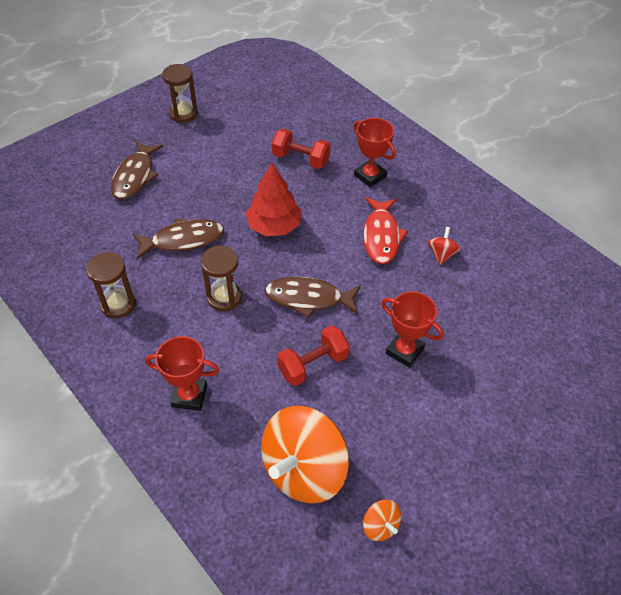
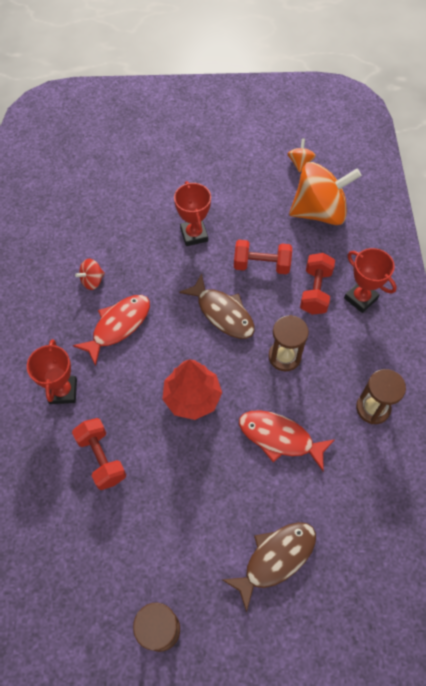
camera: 140 degrees left, 10 degrees up
brown fish [133,218,224,259] -> red fish [239,410,335,471]
none -> red dumbbell [300,253,335,315]

